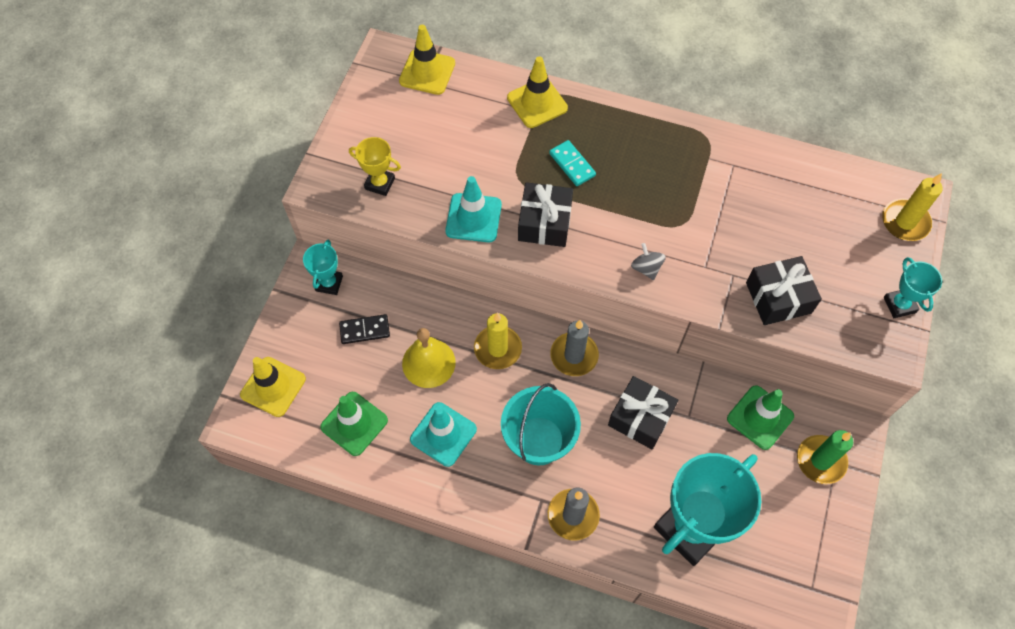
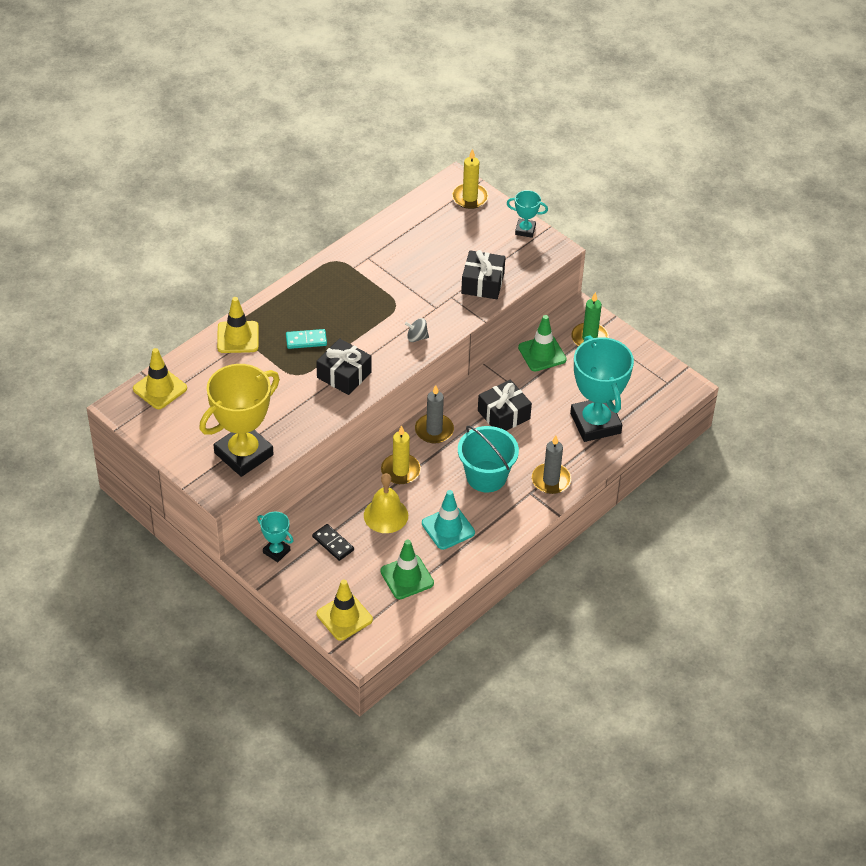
camera: 65 degrees left, 15 degrees down
black domino [339,314,390,344] -> black domino turned 60 degrees counterclockwise [312,524,354,561]
yellow trophy [349,137,401,196] -> yellow trophy [199,364,280,477], size x2.15
turquoise traffic cone [445,176,502,242] -> none

